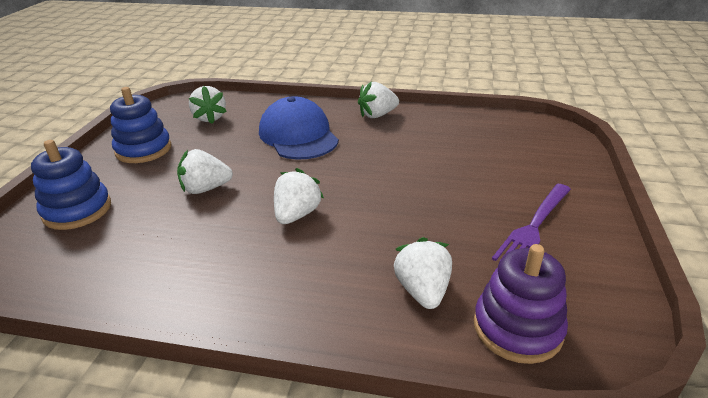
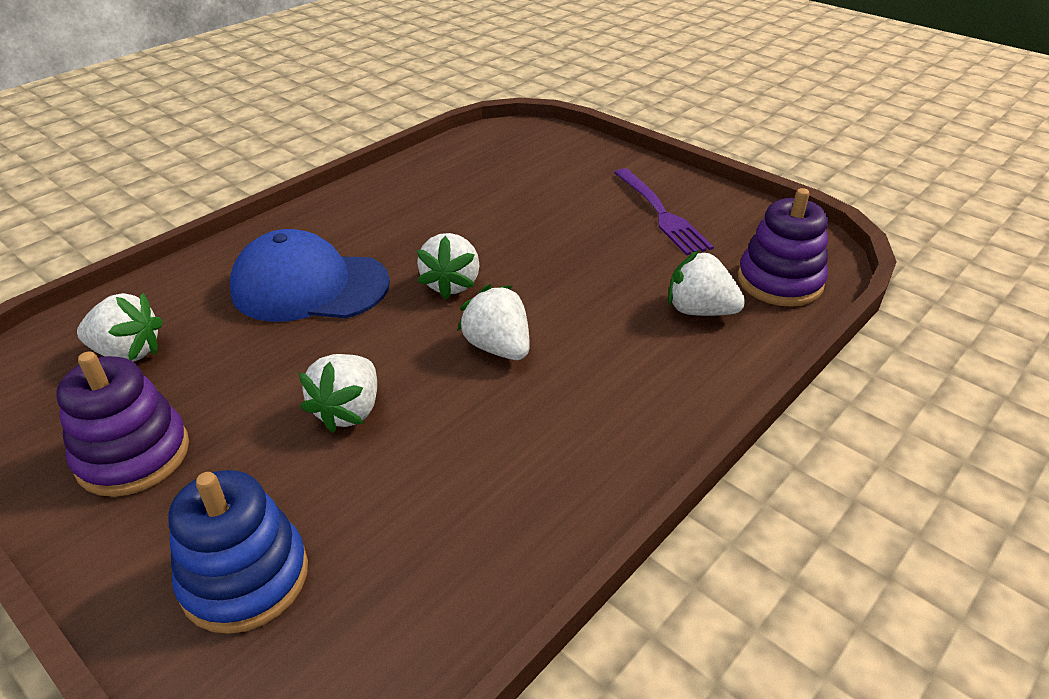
camera: 60 degrees left, 5 degrees up
blue stacking toy [110,87,171,163] -> purple stacking toy [56,351,189,497]
white strawberry [358,81,399,118] -> white strawberry moved to [417,233,480,299]

